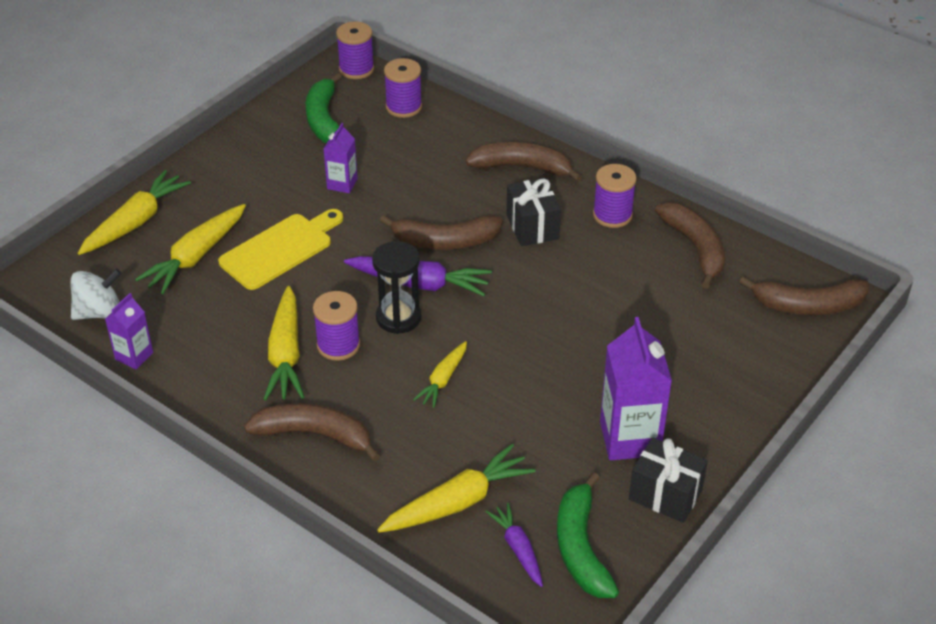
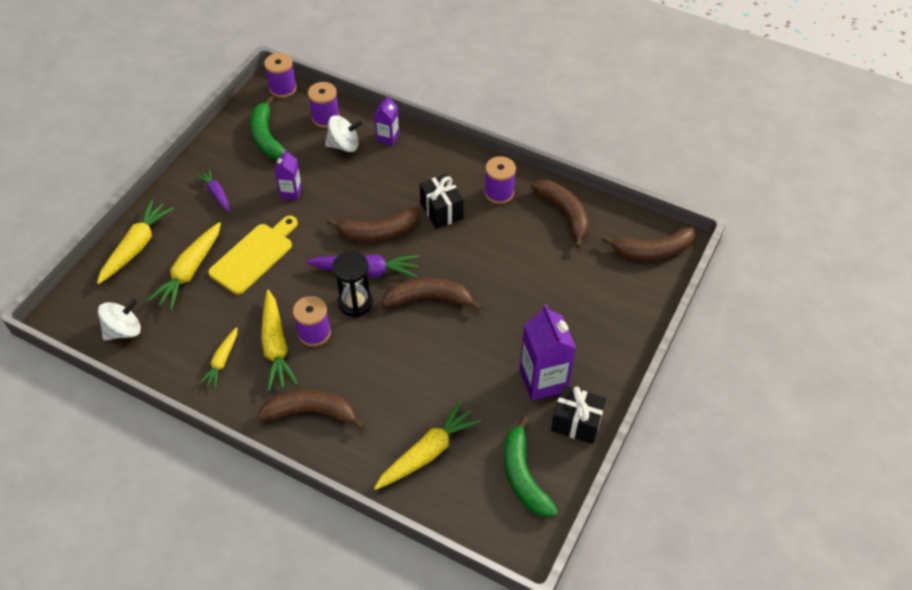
camera: 10 degrees left, 10 degrees up
purple carton [105,293,153,369] -> purple carton moved to [374,95,399,146]
yellow carrot [413,341,467,408] -> yellow carrot moved to [199,327,237,388]
brown banana [465,142,582,182] -> brown banana moved to [382,278,482,311]
purple carrot [486,503,543,587] -> purple carrot moved to [196,169,231,212]
none -> white spinning top [325,115,362,152]

